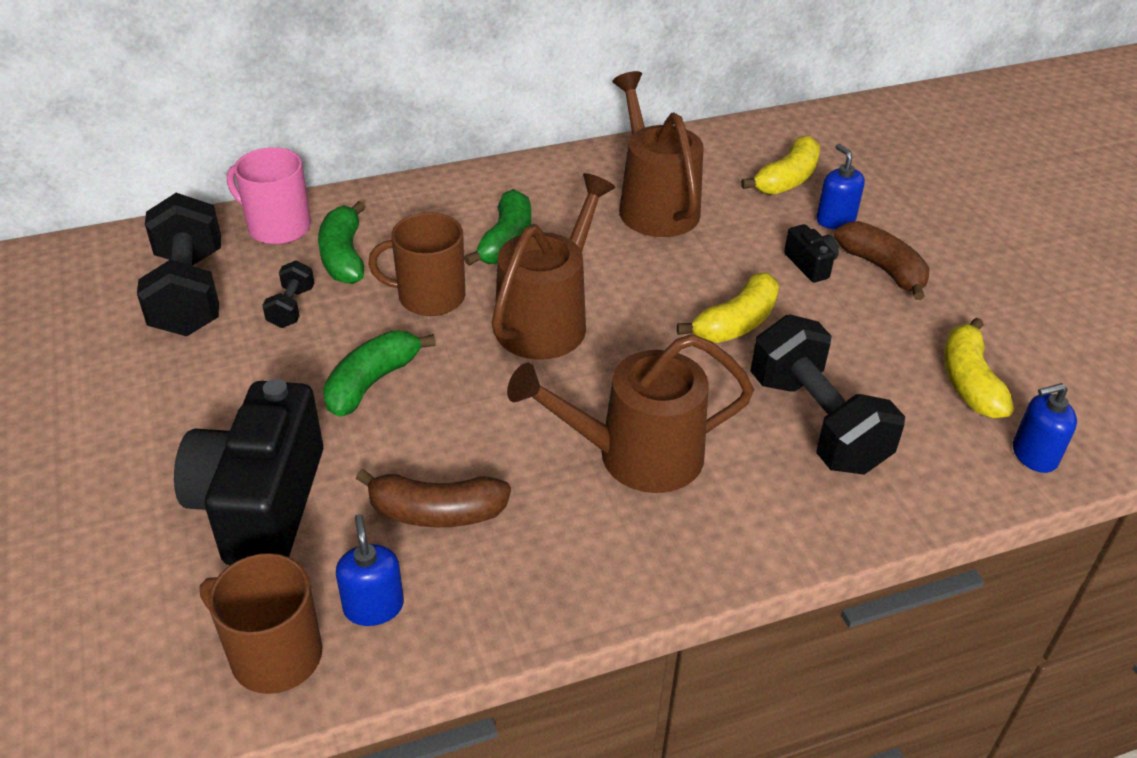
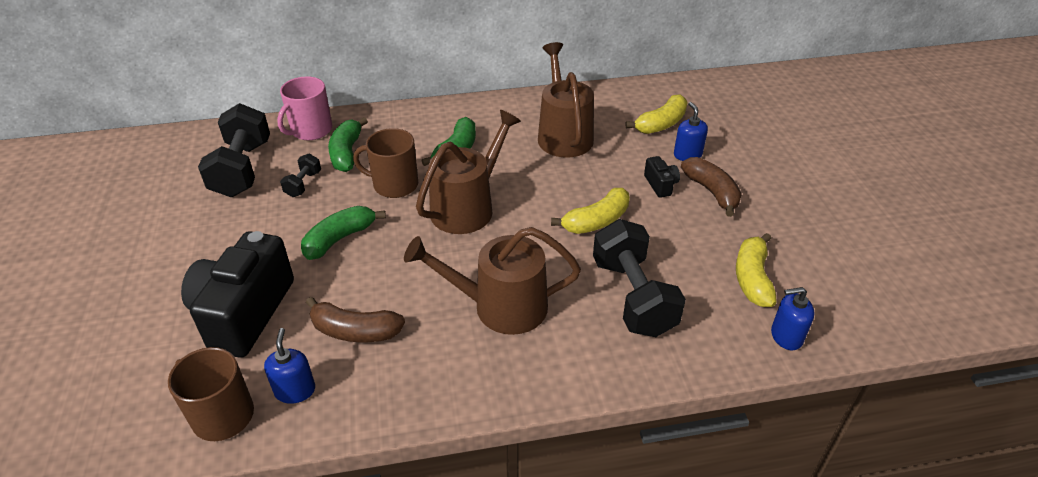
camera: 10 degrees right, 0 degrees up
pink mug [227,147,311,245] -> pink mug turned 90 degrees counterclockwise [277,77,332,140]

